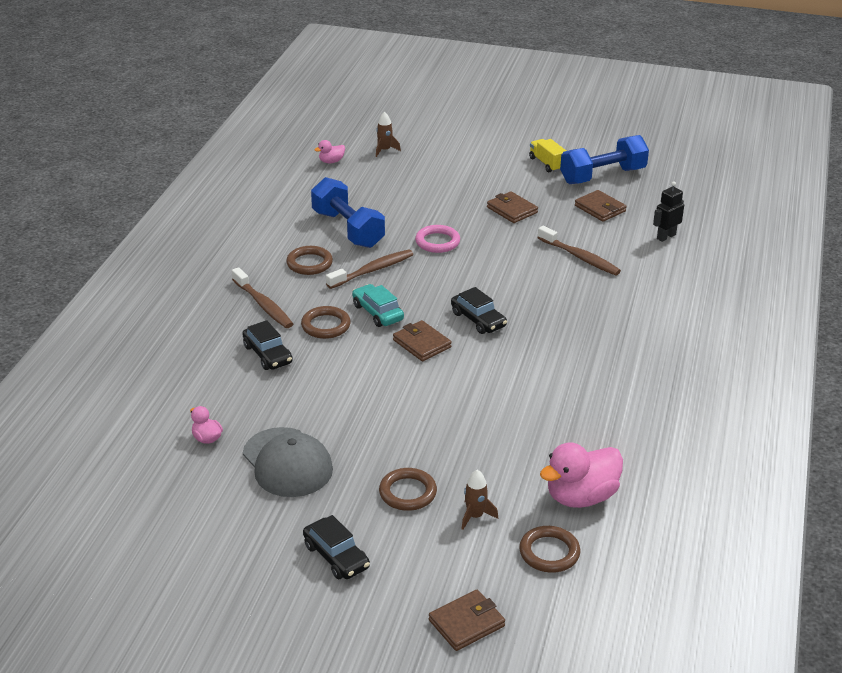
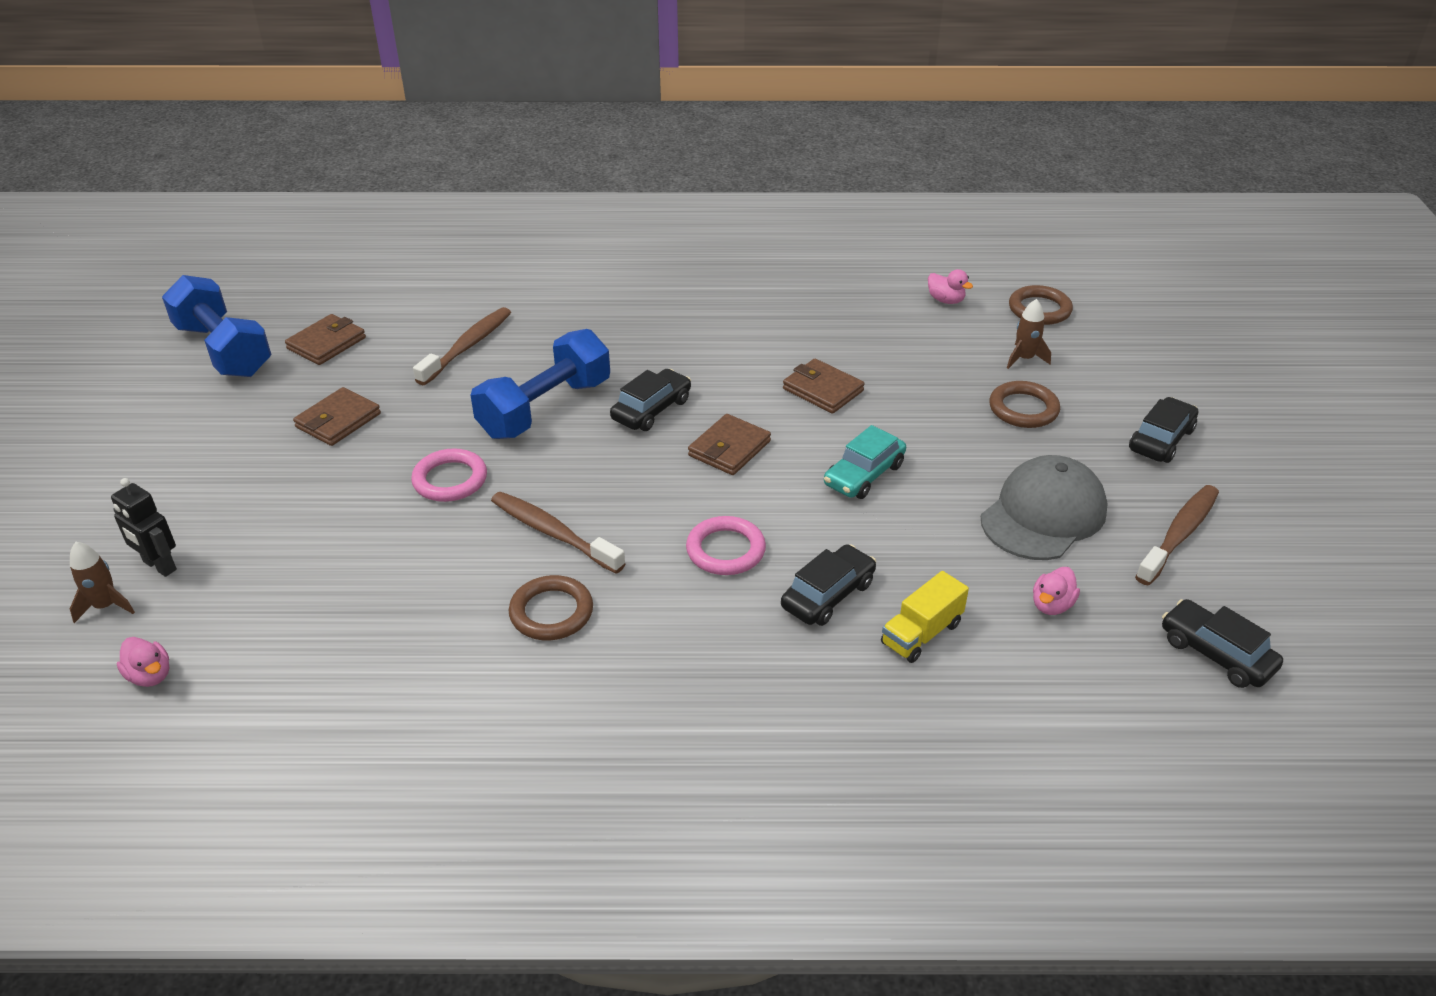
camera: 105 degrees left, 5 degrees up
brown toothbrush [232,267,293,328] -> brown toothbrush moved to [1135,485,1219,586]
brown ring [301,306,351,339] -> pink ring [686,516,766,575]
blue dumbbell [311,177,385,248] -> blue dumbbell moved to [470,329,610,439]
turquoise car [352,284,404,327] -> turquoise car moved to [824,425,906,499]
brown wallet [429,590,505,651] -> brown wallet moved to [783,359,865,414]
yellow truck [529,139,566,172] -> yellow truck moved to [881,571,969,663]
pink duck [540,442,623,508] -> pink duck [928,269,973,304], size x0.48
black robot [653,181,684,242] -> black robot moved to [111,478,177,577]
none -> black car [1162,599,1283,688]

